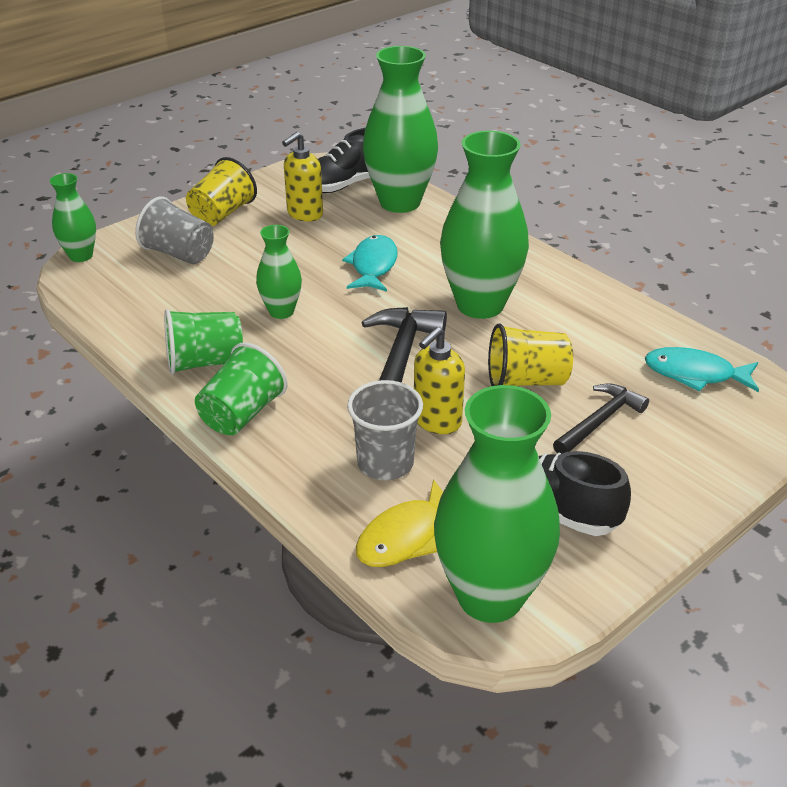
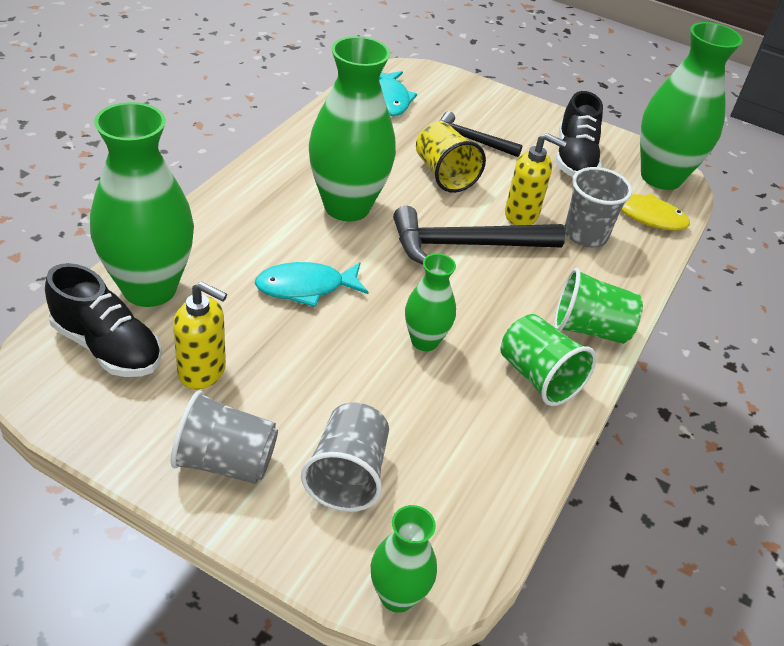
camera: 115 degrees left, 5 degrees up
yellow cup [186,157,257,226] -> grey cup [171,390,278,484]

